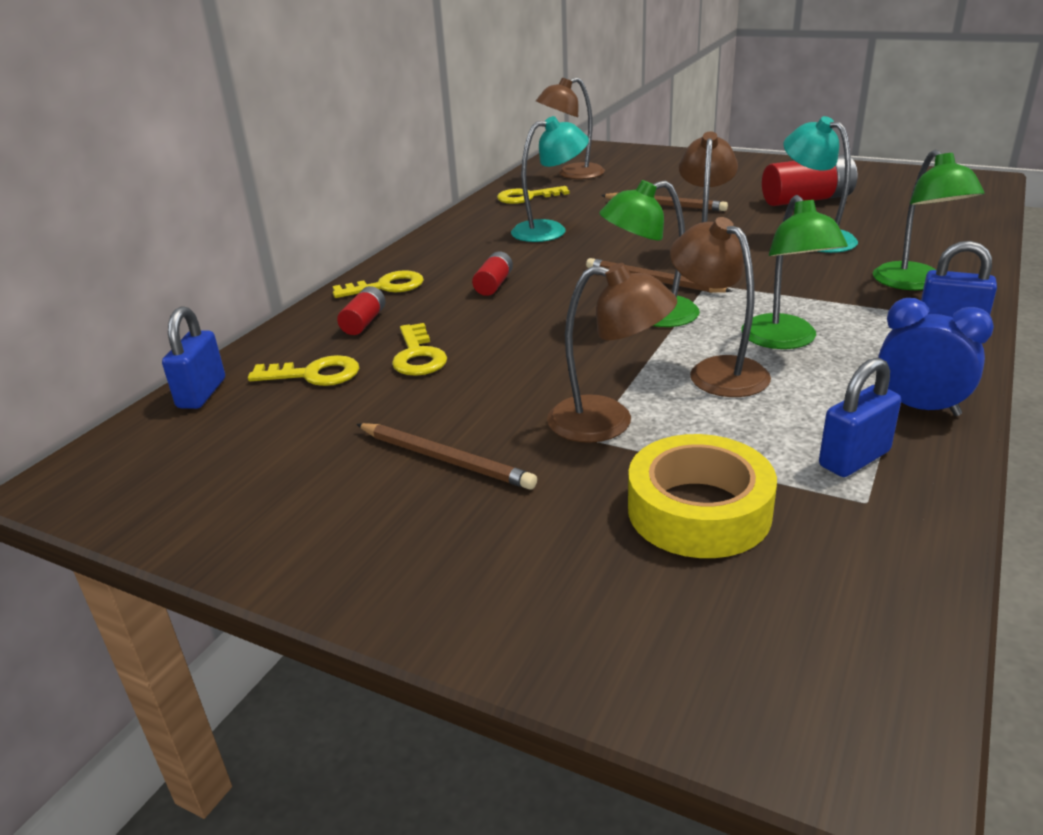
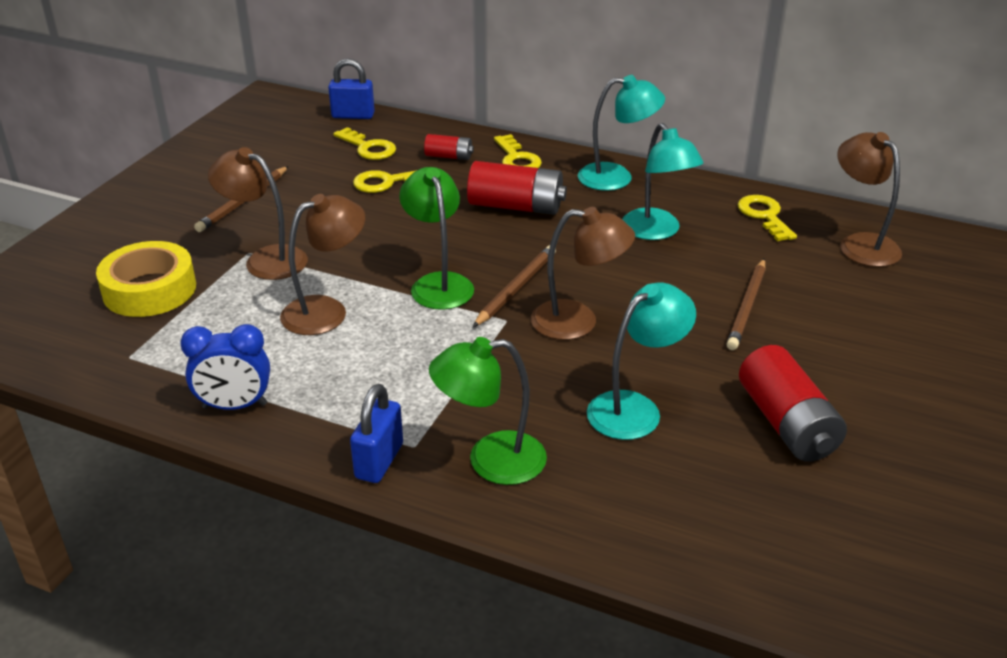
camera: 85 degrees right, 5 degrees up
yellow key [248,355,359,386] -> yellow key turned 45 degrees counterclockwise [333,127,396,160]
red battery [472,251,513,296] -> red battery [467,161,567,215], size x1.85
brown lamp [547,263,677,443] -> brown lamp turned 105 degrees clockwise [208,147,308,280]
green lamp [741,195,848,349] -> none
blue padlock [819,357,901,477] -> none
blue clock [878,298,994,416] -> blue clock turned 60 degrees clockwise [181,324,270,410]
none -> turquoise lamp [578,75,665,191]

